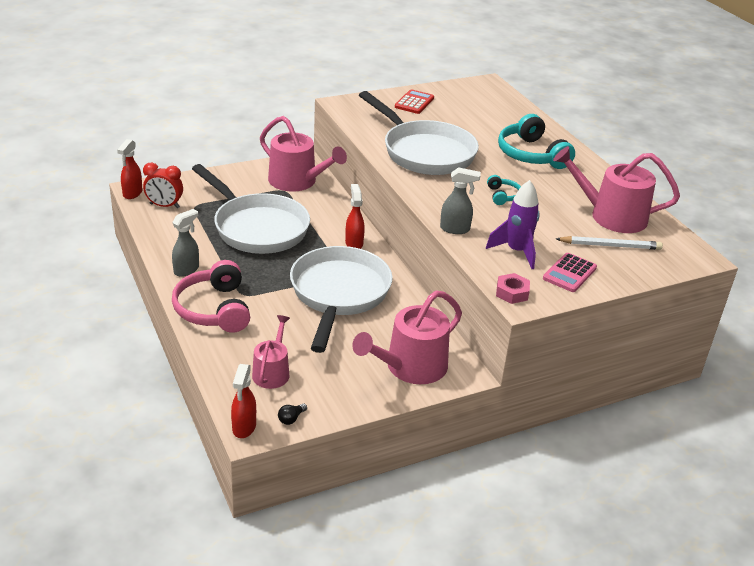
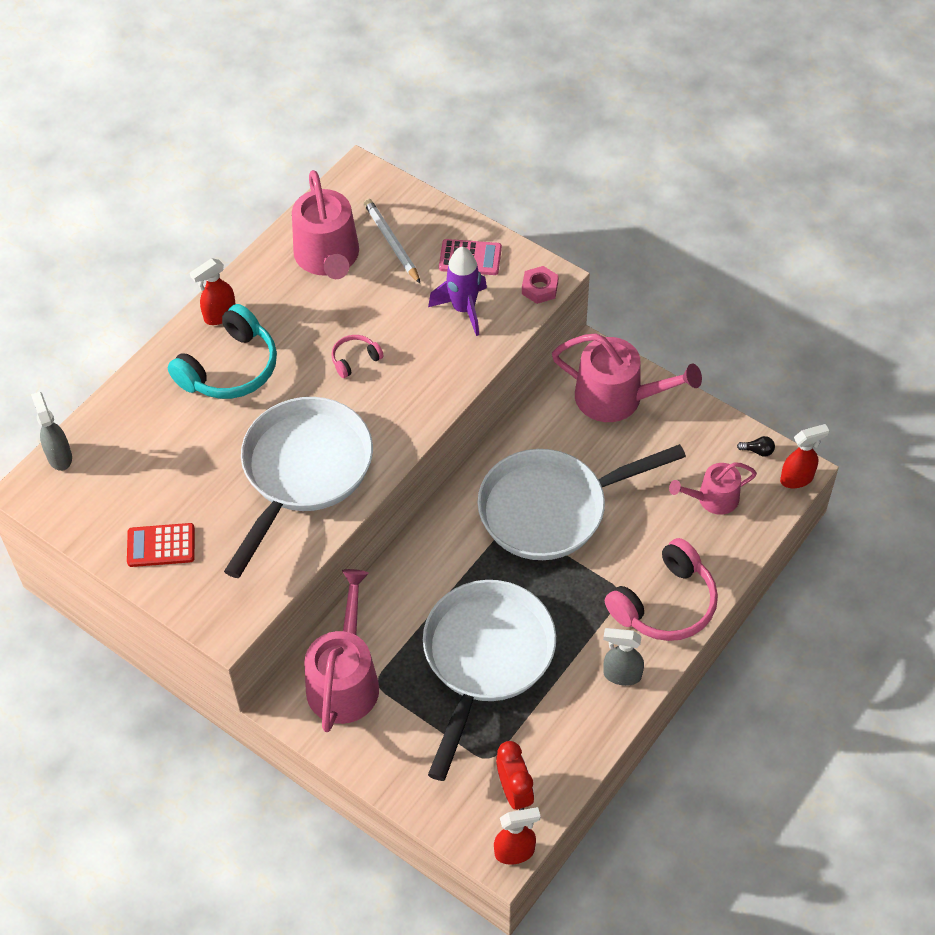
camera: 115 degrees left, 20 degrees up
red spray bottle [345,184,365,249] -> red spray bottle moved to [190,258,236,325]
grey spray bottle [440,167,481,234] -> grey spray bottle moved to [31,392,72,471]
turquoise headphones [487,175,521,205] -> pink headphones [331,335,384,378]

